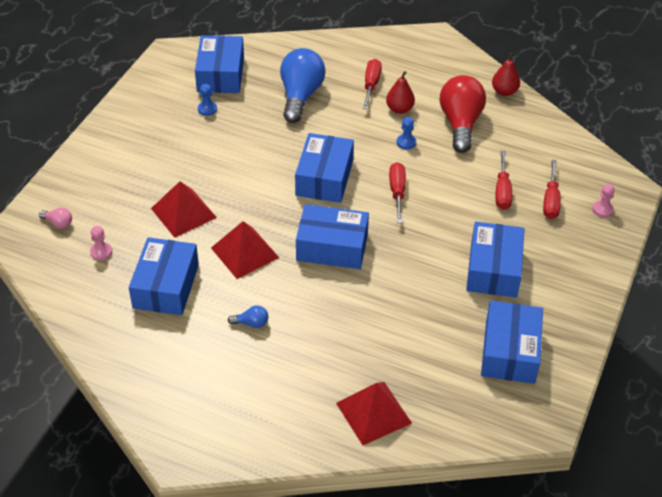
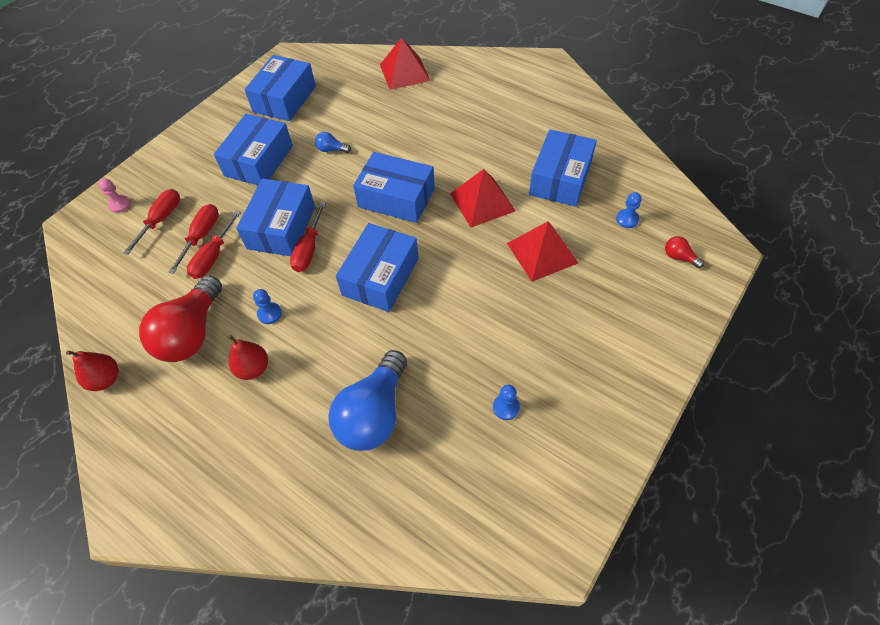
camera: 165 degrees left, 10 degrees up
pink light bulb [39,207,72,228] -> red light bulb [665,236,704,268]
pink pawn [90,226,112,260] -> blue pawn [616,192,642,228]
blue box [195,35,244,93] -> blue box moved to [236,179,315,256]
blue light bulb [228,305,268,328] -> blue light bulb moved to [315,132,351,153]
red screwdriver [363,59,382,109] -> red screwdriver moved to [187,210,241,279]

